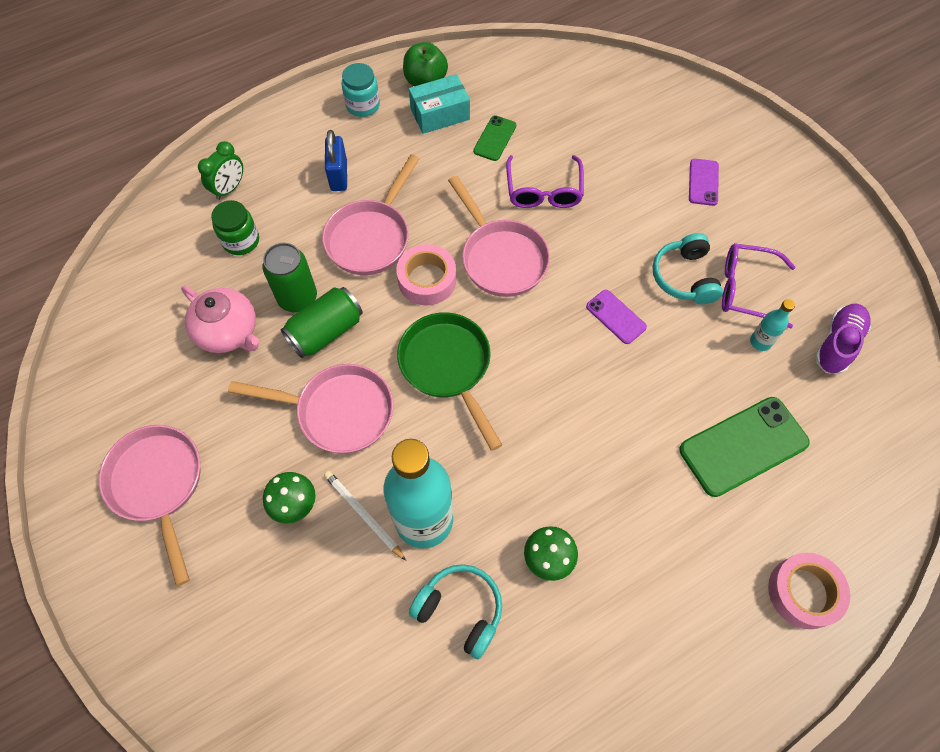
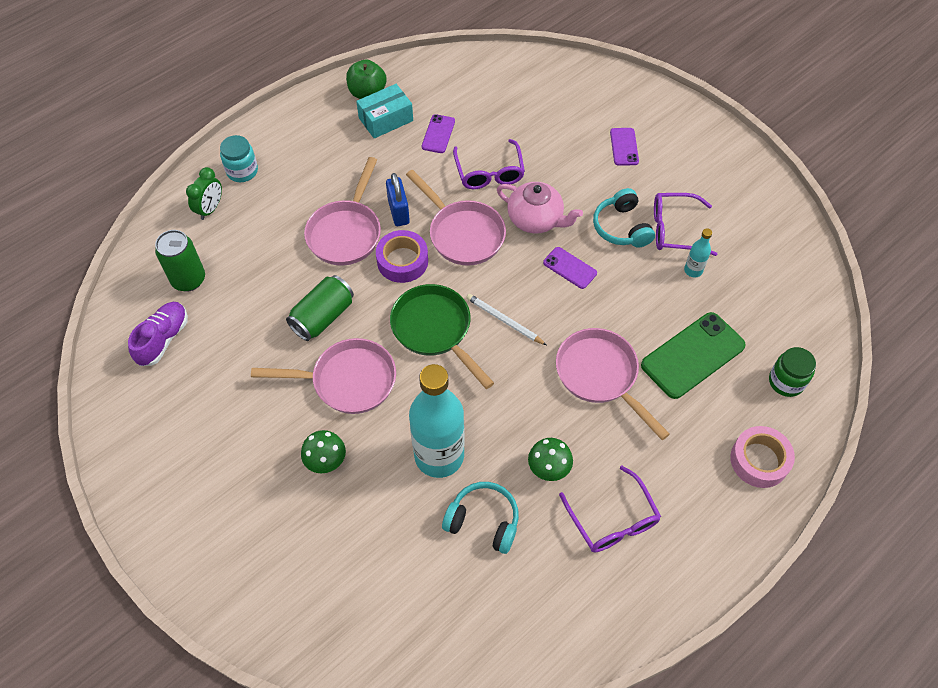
camera: 10 degrees left, 5 degrees down
pink pan [99,425,200,586] -> pink pan moved to [556,328,670,440]
pink teapot [181,286,259,353] -> pink teapot moved to [497,182,583,234]
green jar [211,200,259,255] -> green jar moved to [769,347,816,397]
green can [263,243,317,312] -> green can moved to [155,230,205,292]
white pencil [324,471,406,561] -> white pencil moved to [466,294,546,345]
blue padlock [325,130,347,191] -> blue padlock moved to [386,173,410,226]
turquoise jar [341,63,380,117] -> turquoise jar moved to [220,135,258,182]
pink tape [396,244,456,305] -> purple tape [376,230,428,283]
green phone [473,115,516,161] -> purple phone [422,114,455,153]
purple shoe [815,304,871,374] -> purple shoe moved to [128,302,188,366]
none -> purple glasses [559,466,661,553]

